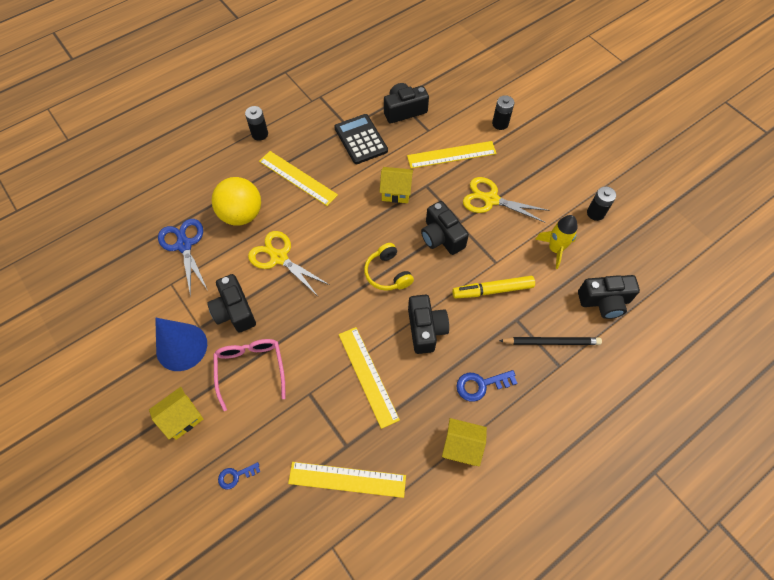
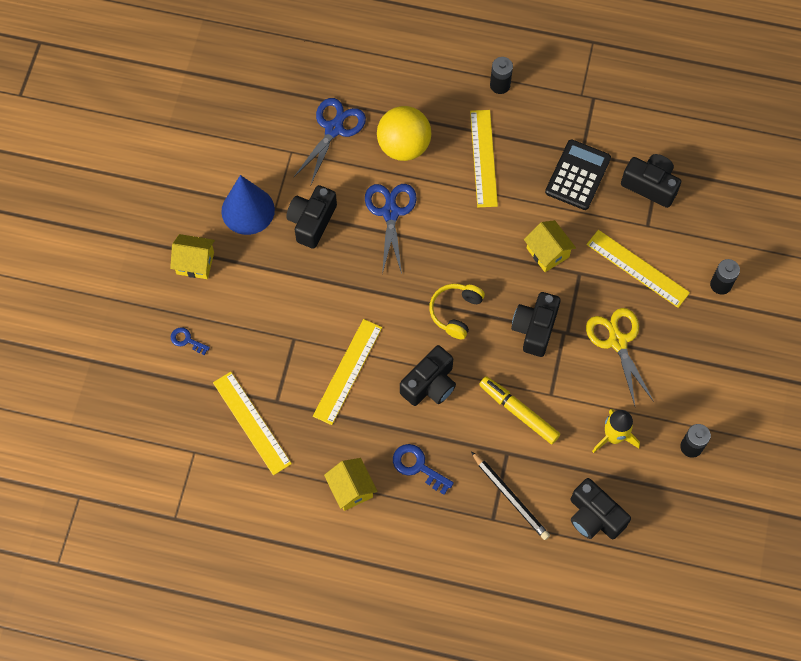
camera: 50 degrees right, 5 degrees up
pink glasses [213,339,286,411] -> none
yellow scissors [248,231,330,296] -> blue scissors [365,184,417,274]

